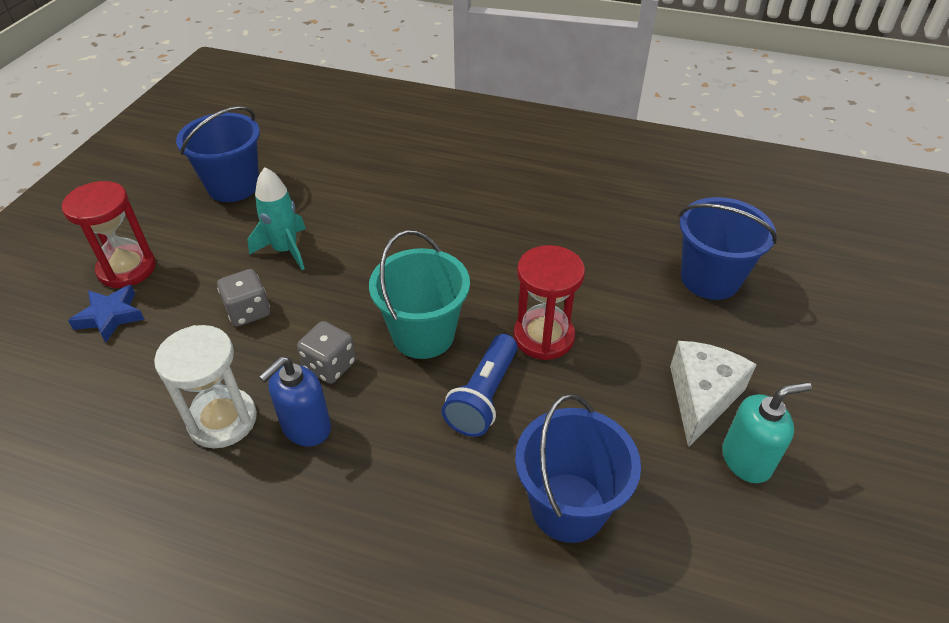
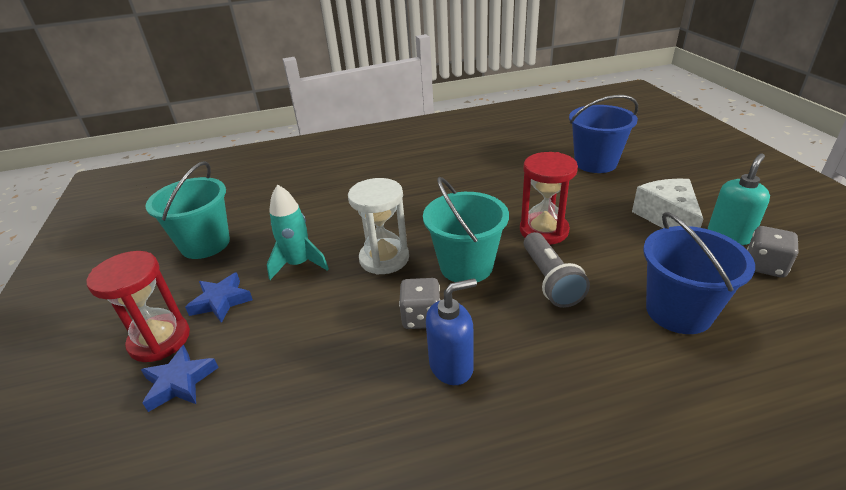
camera: 30 degrees left, 10 degrees down
white hourglass [154,325,257,448] -> white hourglass moved to [348,178,409,275]
blue bucket [176,106,260,202] -> turquoise bucket [145,161,230,259]
grey dice [217,269,270,327] -> grey dice moved to [747,226,798,278]
blue soap dispenser [259,356,331,446] -> blue soap dispenser turned 120 degrees counterclockwise [426,278,477,385]
blue flashlight [441,334,518,437] -> grey flashlight [524,232,590,308]
none -> blue star [185,272,253,323]

